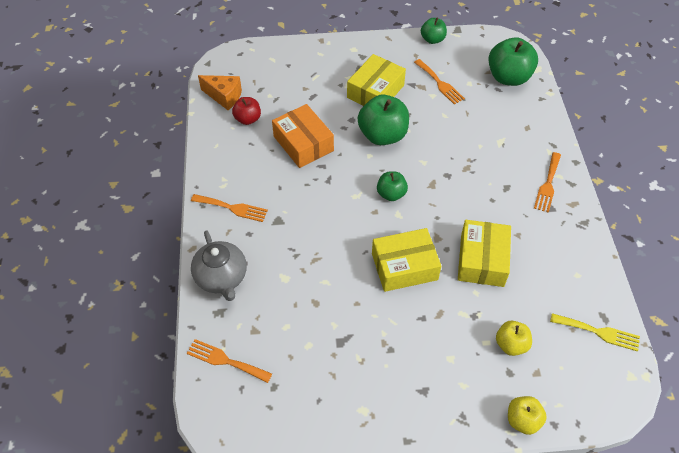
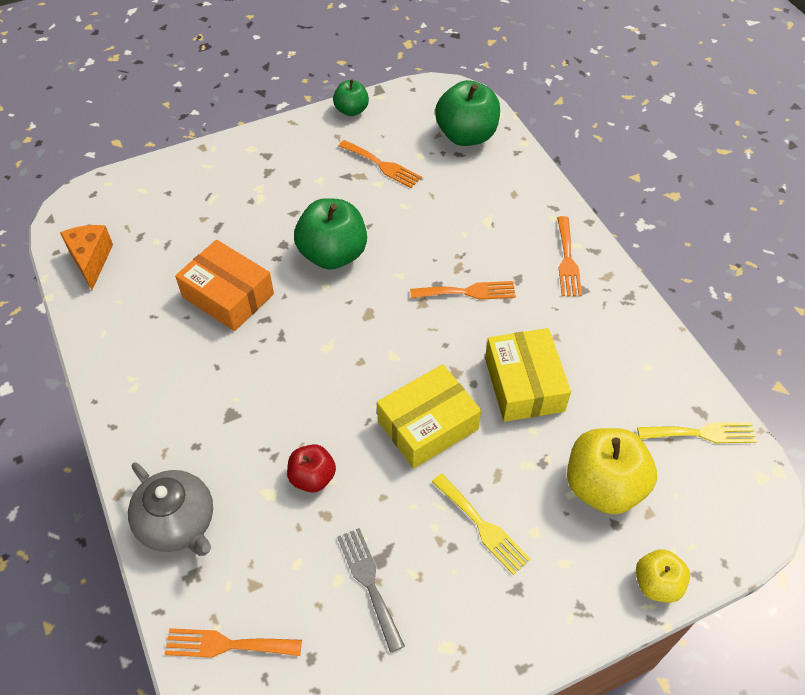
camera: 20 degrees left, 0 degrees up
orange fork [191,194,268,222] -> orange fork moved to [410,281,516,300]
orange cheese [198,75,242,110] -> orange cheese turned 105 degrees counterclockwise [60,225,113,290]
red apple [232,97,261,125] -> red apple moved to [287,444,336,493]
yellow box [347,54,406,106] -> none
green apple [377,171,408,201] -> none
yellow apple [496,321,532,356] -> yellow apple [567,428,657,514], size x1.76
none -> grey fork [337,528,405,653]
none -> yellow fork [432,474,531,575]

